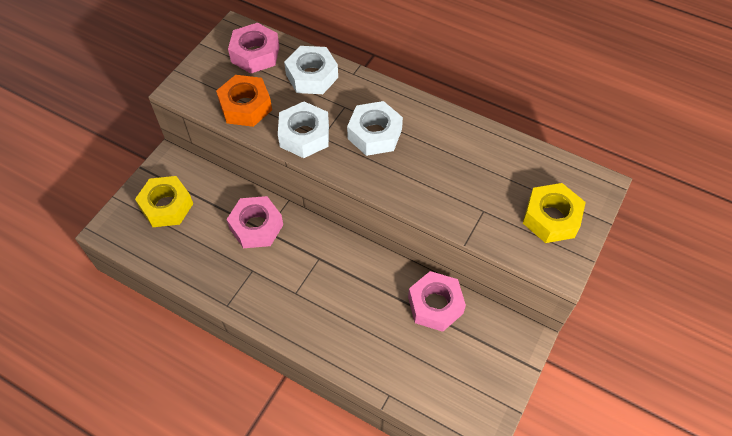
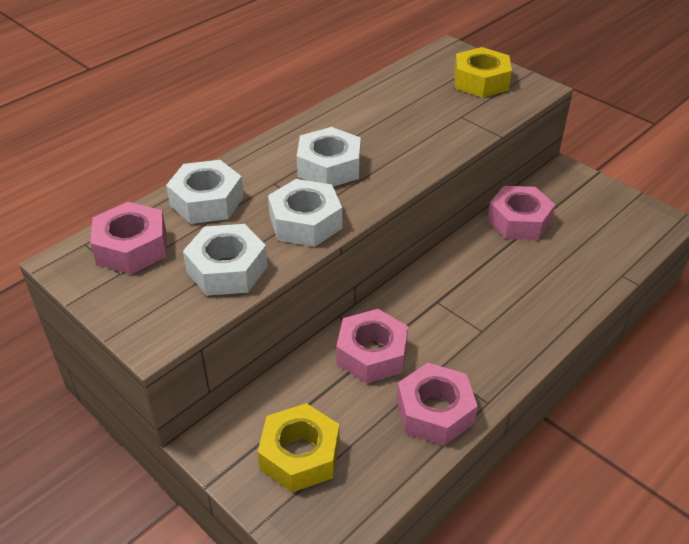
camera: 75 degrees left, 15 degrees down
orange nut [216,75,272,127] -> white nut [183,224,268,296]
none -> pink nut [397,363,478,446]

